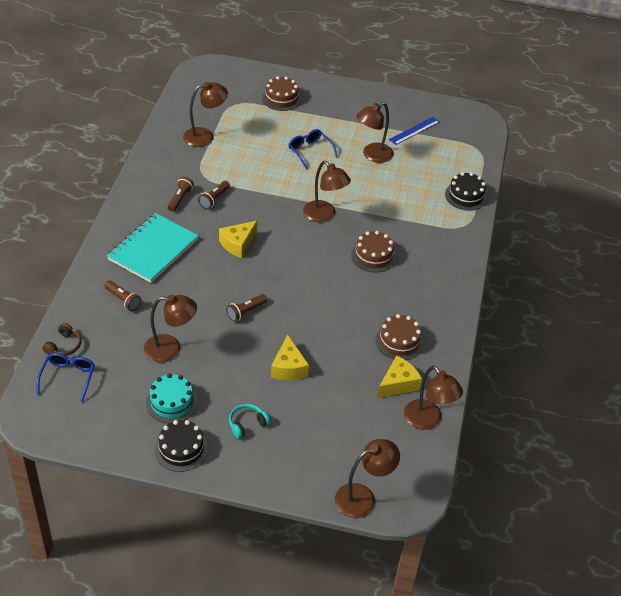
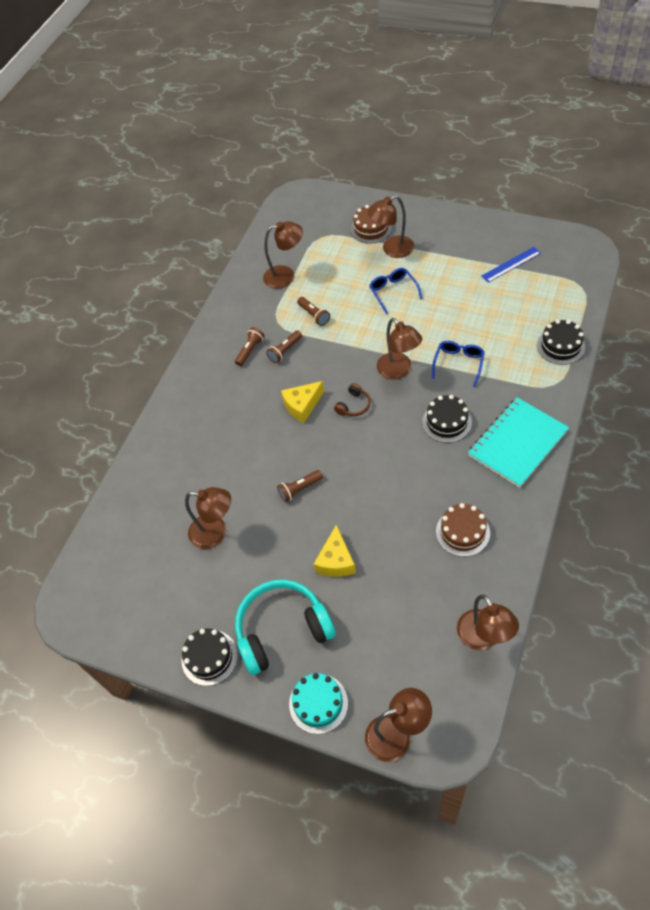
camera: 20 degrees right, 10 degrees up
blue glasses [37,353,95,402] -> blue glasses moved to [432,341,485,387]
brown headphones [42,323,81,356] -> brown headphones moved to [334,383,371,416]
brown flashlight [104,280,141,311] -> brown flashlight moved to [297,297,330,326]
turquoise notebook [107,213,199,283] -> turquoise notebook moved to [468,397,569,488]
turquoise cake [146,373,198,423] -> turquoise cake moved to [289,673,348,734]
turquoise headphones [229,404,270,439] -> turquoise headphones [235,579,336,675], size x2.29
brown cake [351,231,396,272] -> black cake [422,395,472,443]
brown lamp [356,102,394,163] -> brown lamp moved to [367,195,414,258]
yellow cheese [377,355,422,398] -> none

